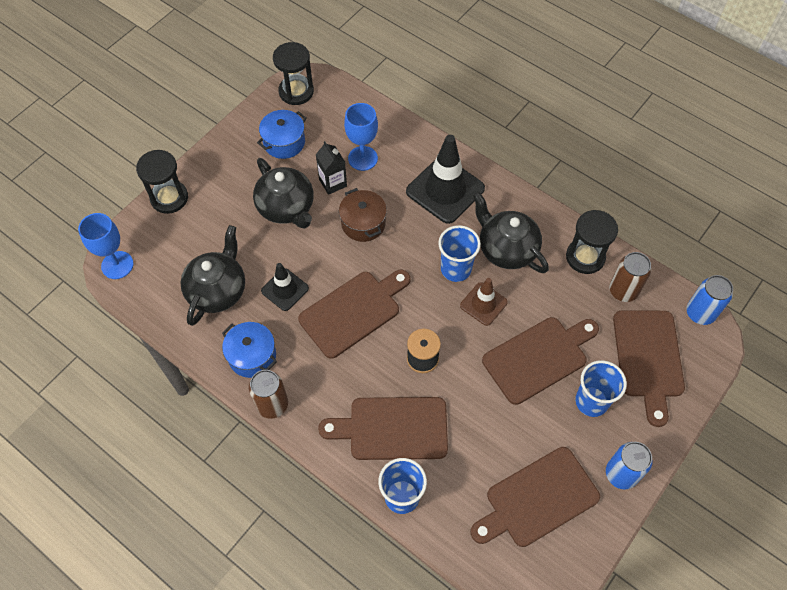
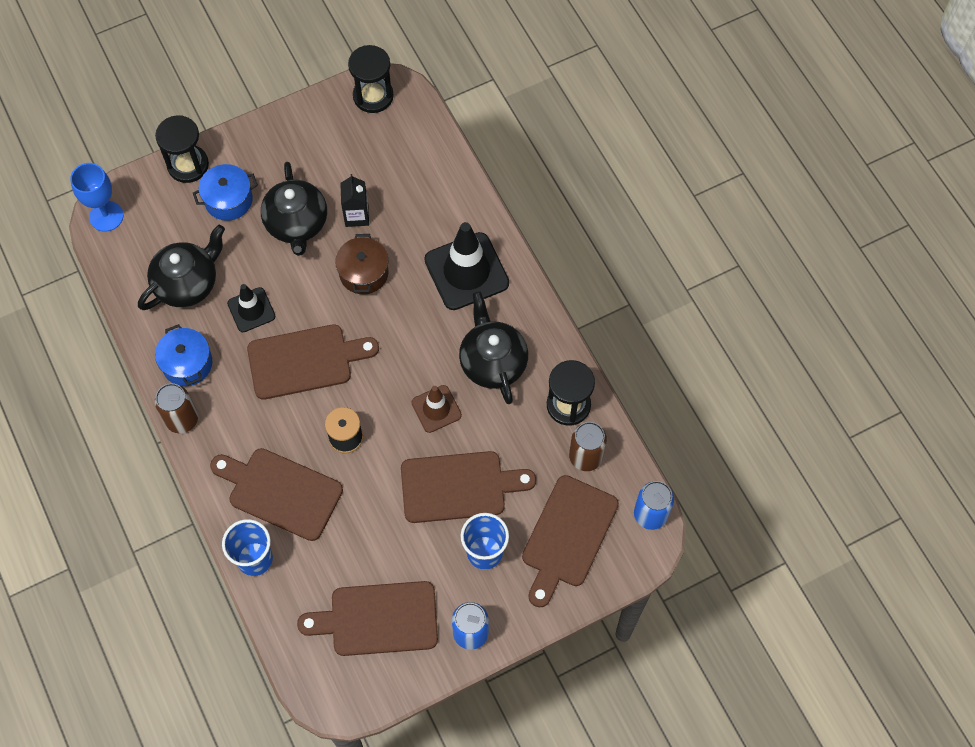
camera: 25 degrees right, 5 degrees up
blue pot [257,110,307,159] -> blue pot moved to [193,164,258,221]
blue goblet [344,103,378,171] -> none
blue cup [438,225,481,282] -> none

